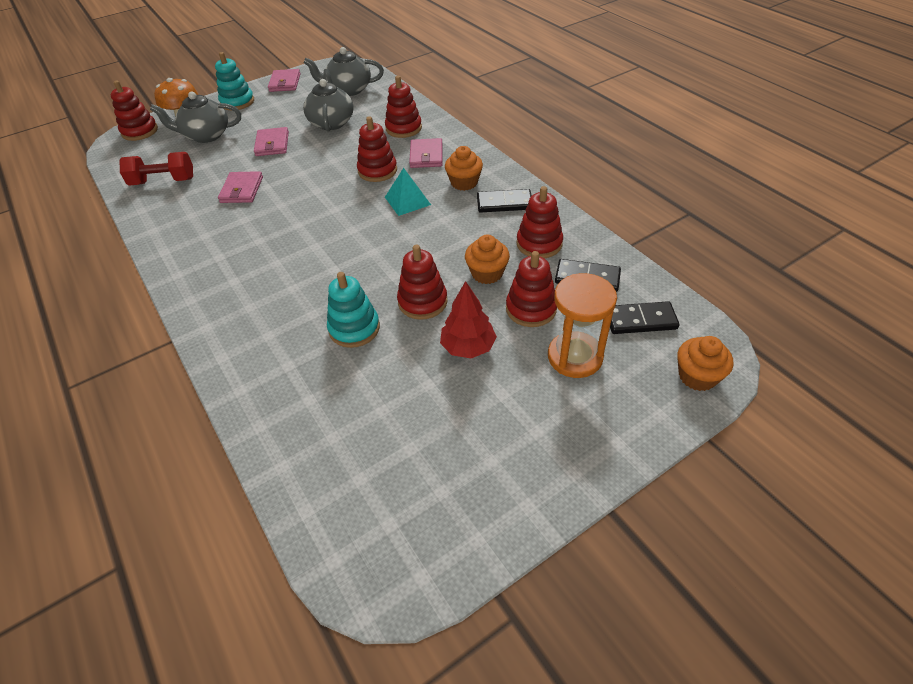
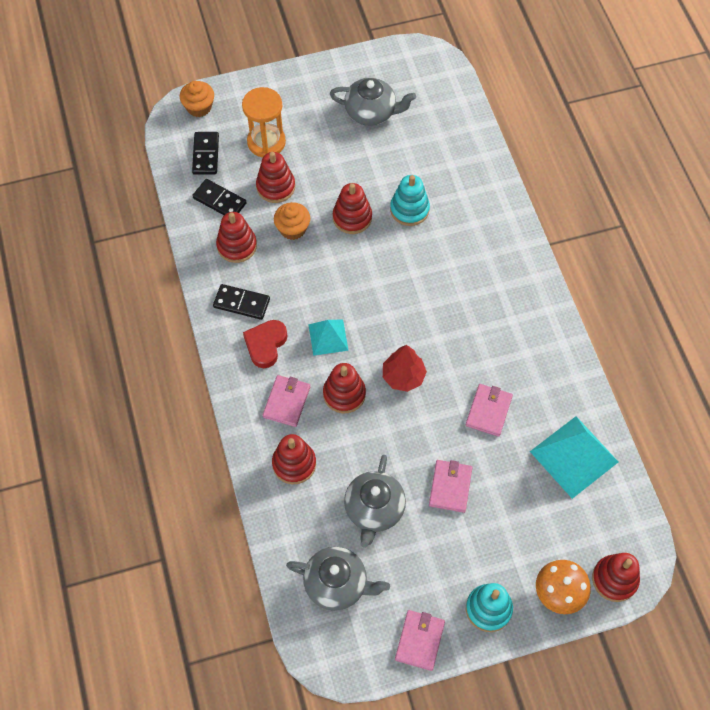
camera: 165 degrees left, 15 degrees up
red dumbbell [120,152,193,186] -> turquoise pyramid [530,416,618,499]
grey teapot [150,91,241,143] -> grey teapot moved to [330,77,416,126]
red tree [440,281,497,359] -> red tree moved to [383,345,427,392]
orange cupcake [445,146,483,191] -> red heart [243,320,287,368]
black domino [610,301,679,334] -> black domino turned 75 degrees clockwise [192,132,219,175]

